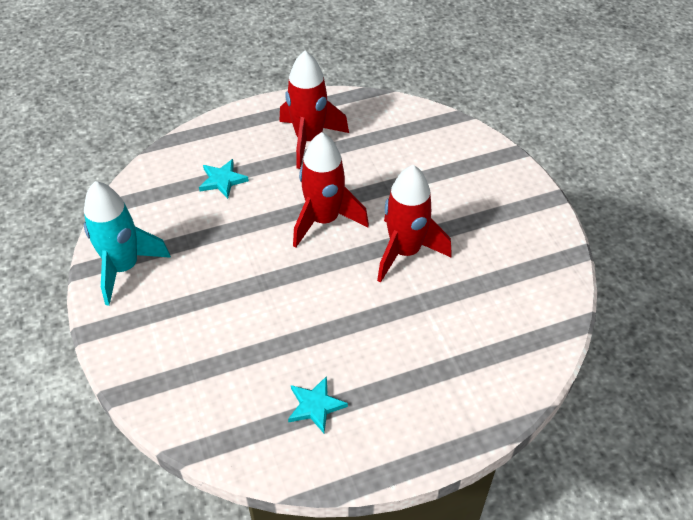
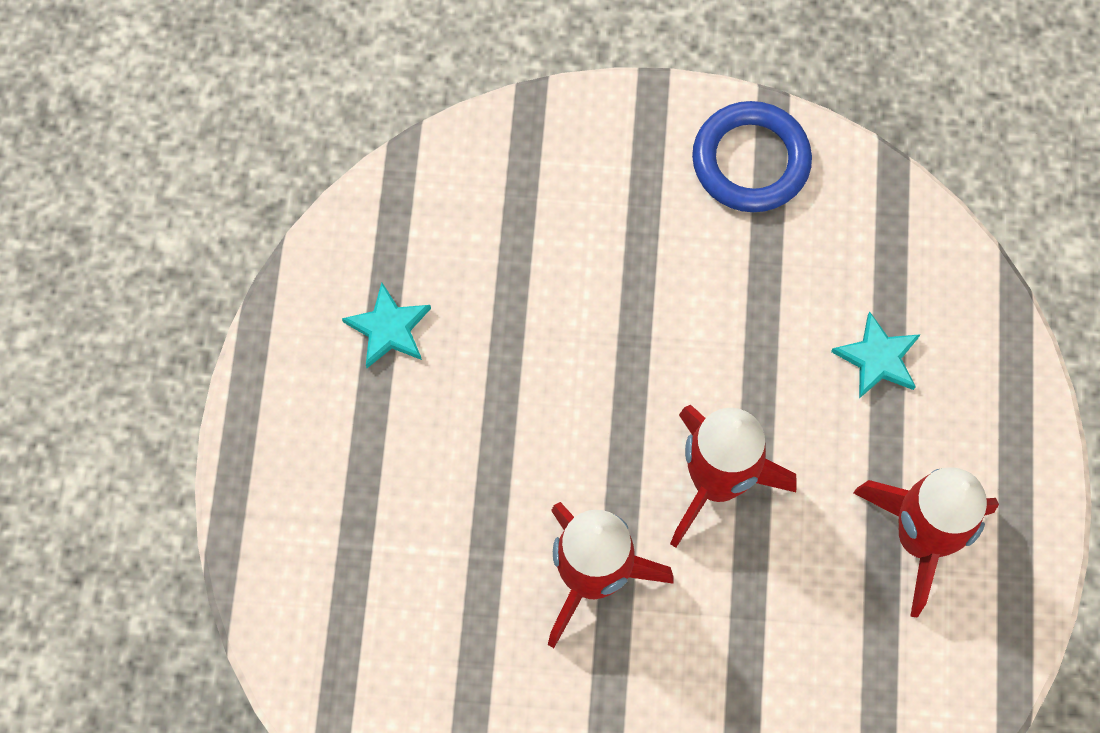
camera: 115 degrees right, 20 degrees up
turquoise rocket [84,181,171,306] -> blue ring [692,101,812,212]

